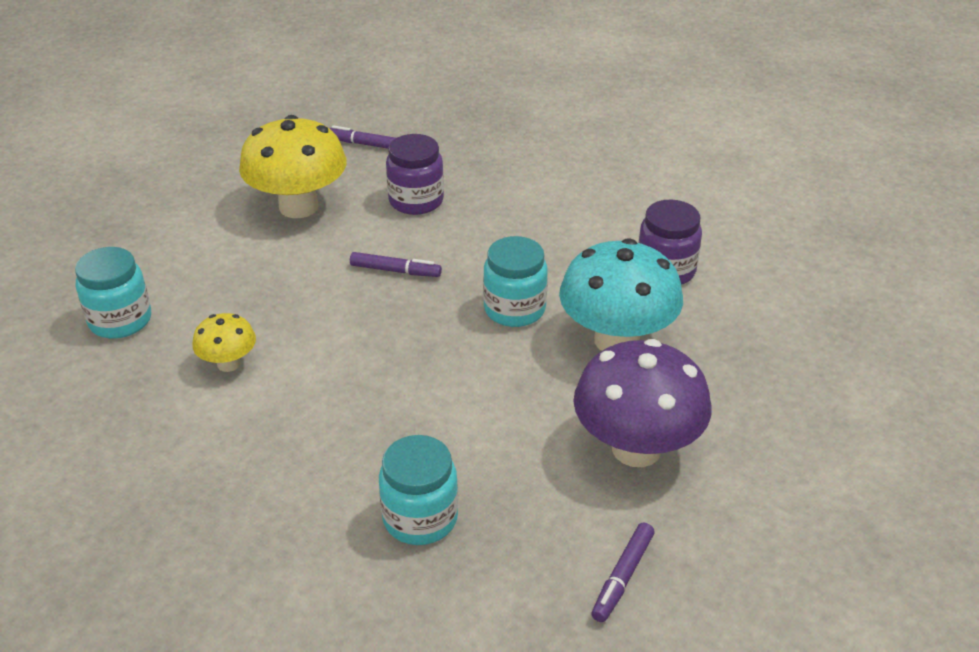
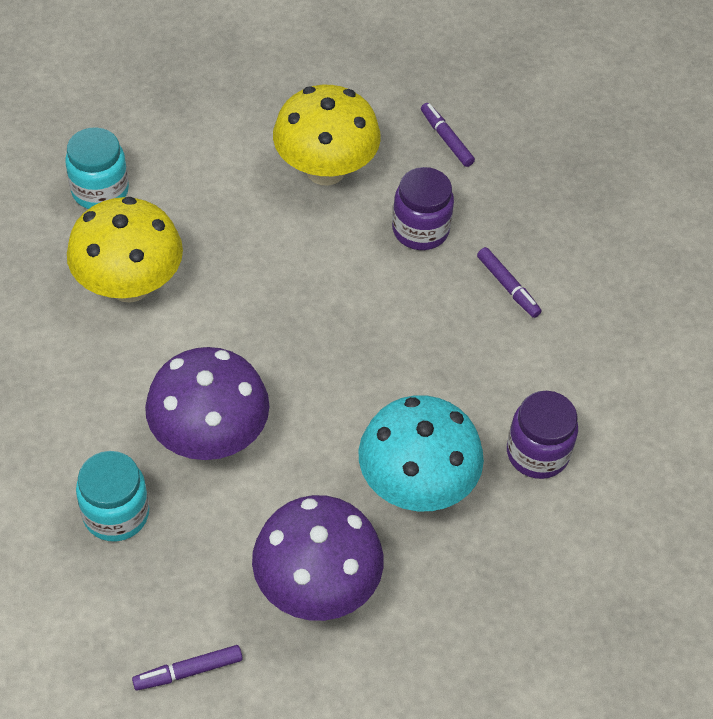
camera: 40 degrees right, 15 degrees up
yellow mushroom [192,313,256,372] -> yellow mushroom [67,197,183,303], size x1.98
purple marker [350,252,442,277] -> purple marker moved to [477,247,542,318]
turquoise jar [483,236,548,327] -> none
none -> purple mushroom [145,347,269,460]

